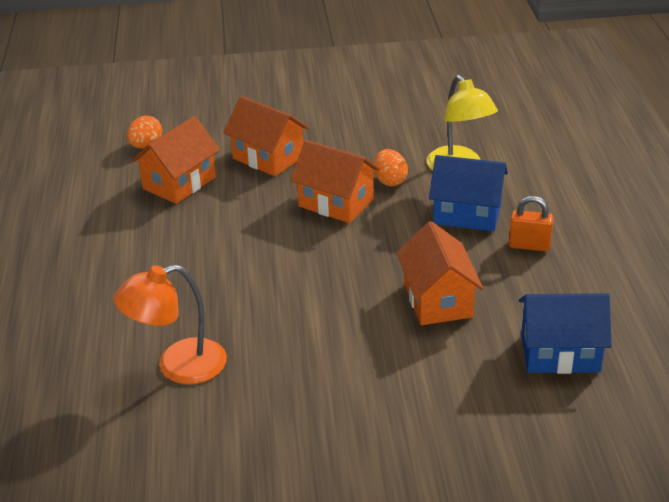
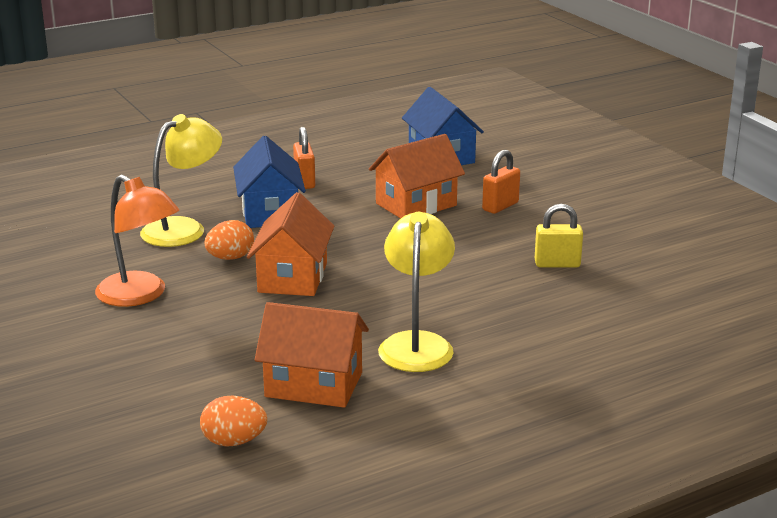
camera: 115 degrees left, 10 degrees down
orange lamp [114,264,227,384] -> orange lamp moved to [95,175,179,307]
orange house [223,96,309,176] -> none
none -> yellow lamp [378,212,455,372]
none -> orange padlock [482,150,520,214]
none -> yellow padlock [535,204,583,268]

